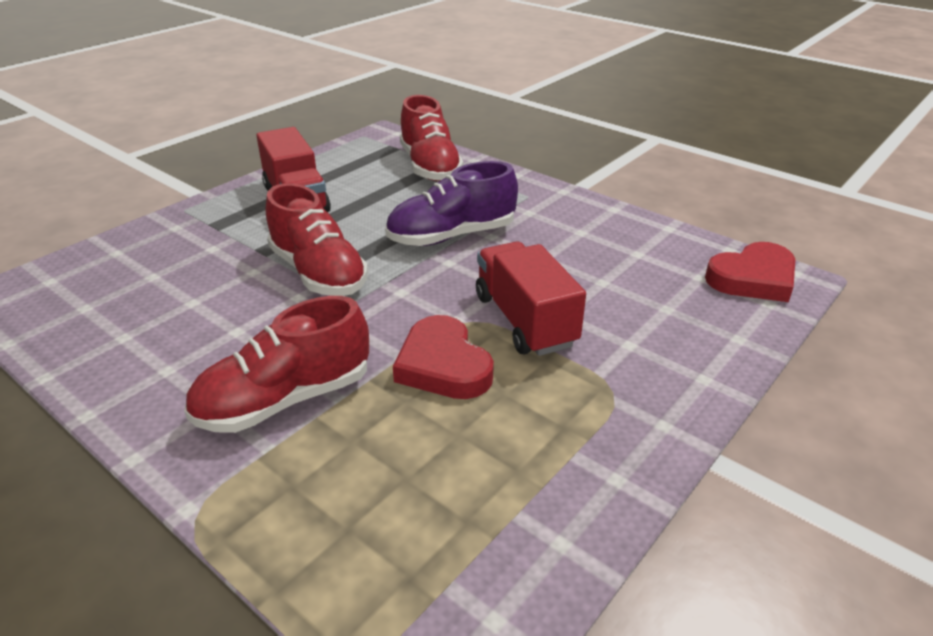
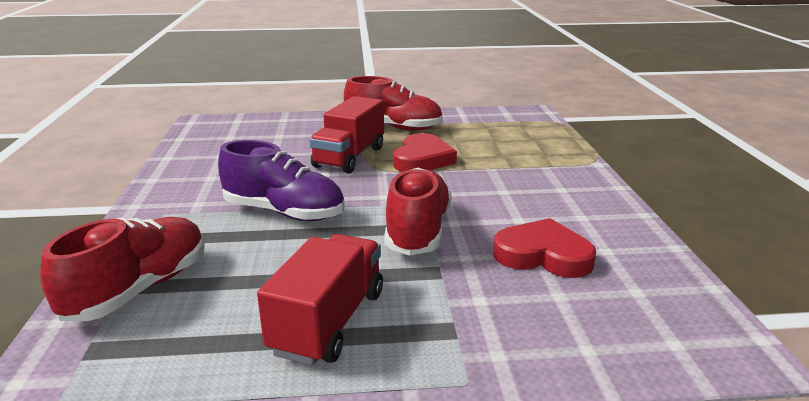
camera: 135 degrees left, 10 degrees down
red shoe [184,296,369,433] -> red shoe moved to [344,76,443,131]
red heart [705,242,796,302] -> red heart moved to [493,218,596,278]

